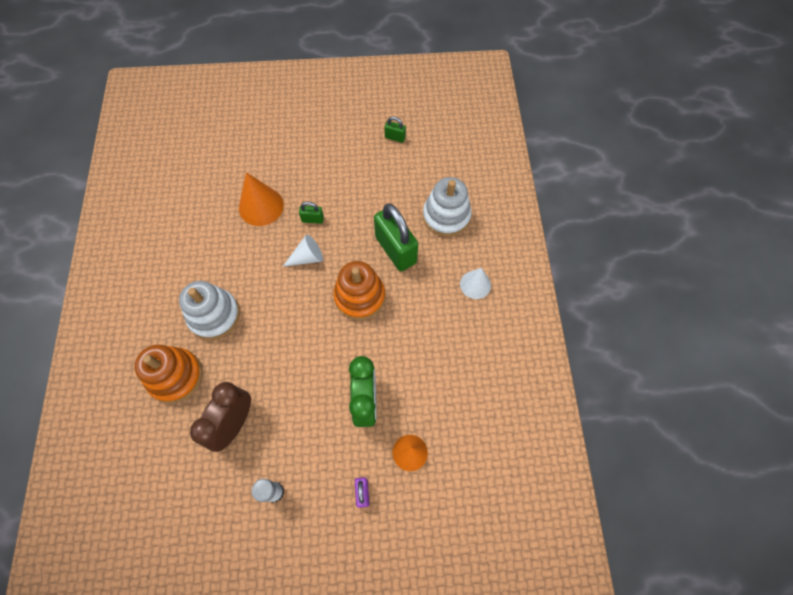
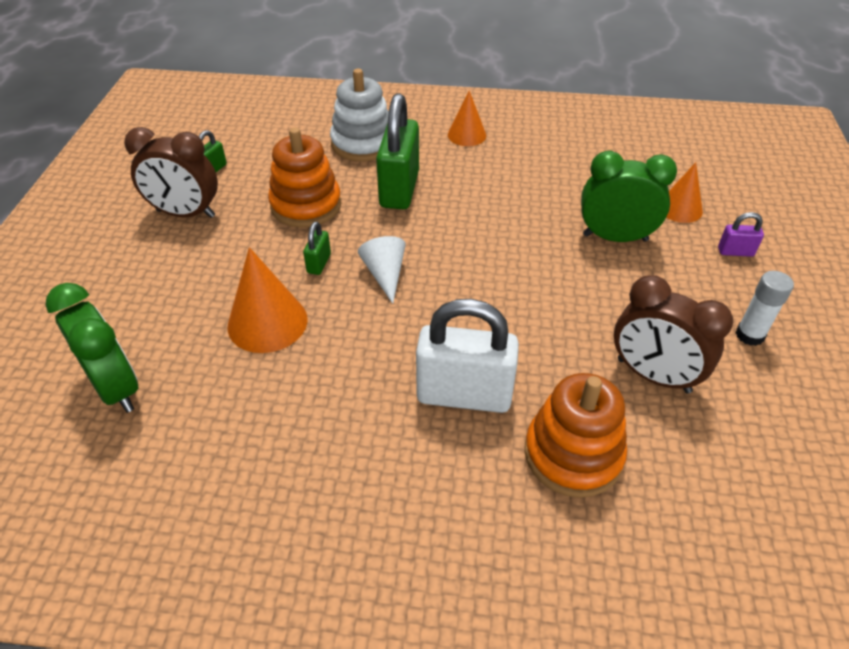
camera: 80 degrees left, 20 degrees down
white stacking toy [179,281,240,340] -> white padlock [416,299,519,413]
orange stacking toy [333,261,385,320] -> orange stacking toy moved to [268,128,341,228]
green padlock [374,204,418,271] -> green padlock turned 60 degrees counterclockwise [376,93,419,209]
white cone [460,268,491,299] -> orange cone [448,90,486,146]
none -> green clock [45,283,138,413]
none -> brown clock [124,127,218,218]

